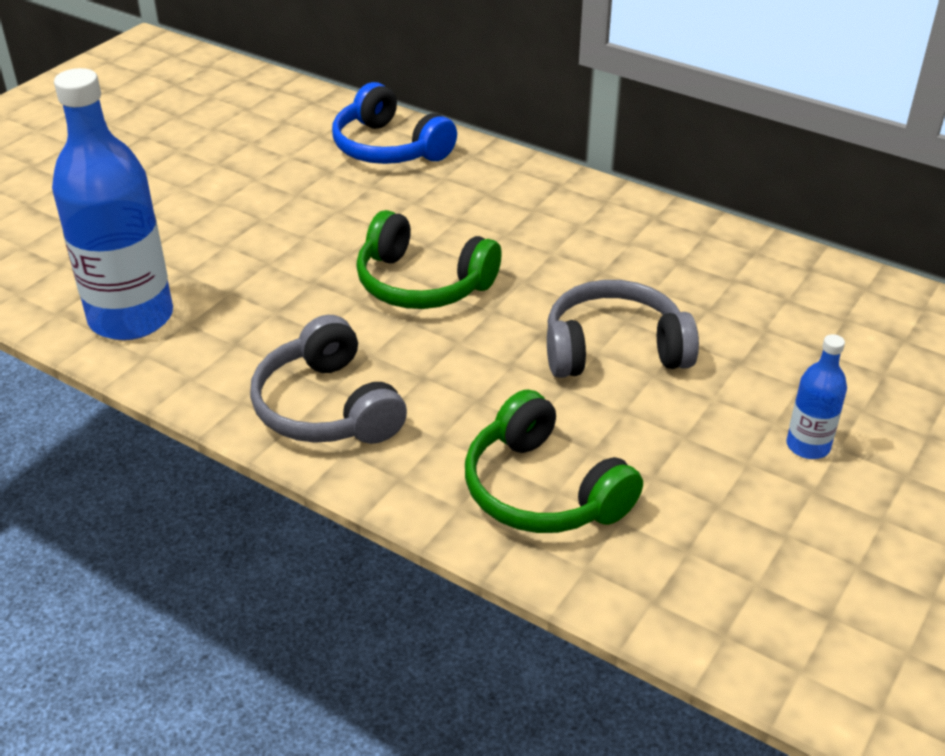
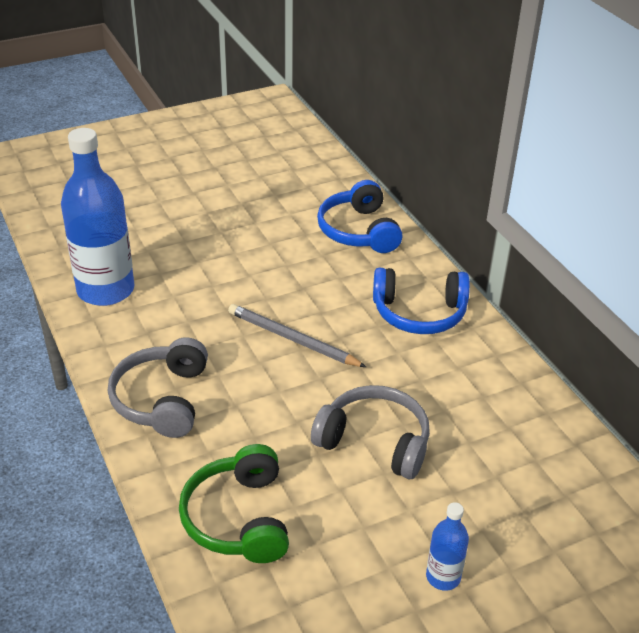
camera: 30 degrees right, 0 degrees up
green headphones [356,210,502,309] -> grey pencil [228,304,366,367]
none -> blue headphones [373,268,470,334]

